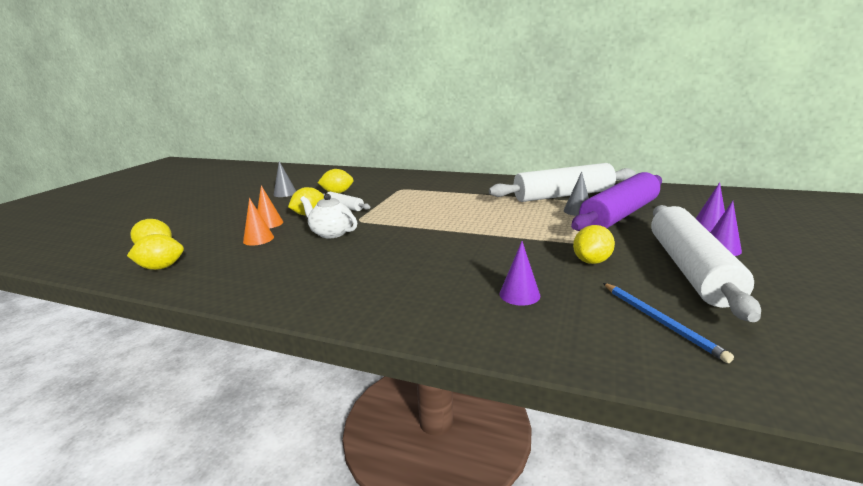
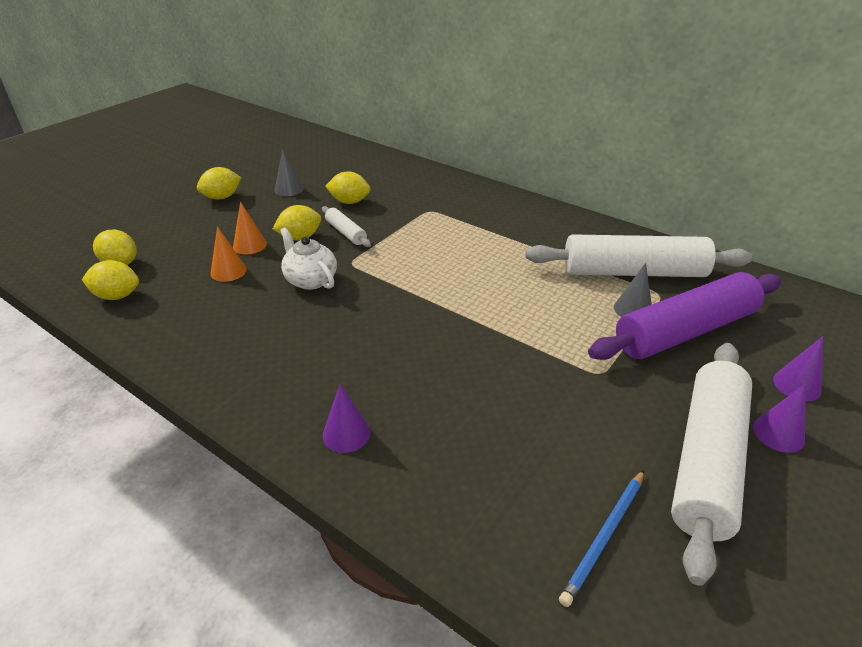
camera: 15 degrees right, 15 degrees up
purple cone [500,241,540,306] -> purple cone moved to [323,384,370,453]
yellow lemon [573,225,615,264] -> yellow lemon moved to [197,167,241,199]
blue pencil [603,283,734,363] -> blue pencil turned 45 degrees clockwise [559,470,644,607]

